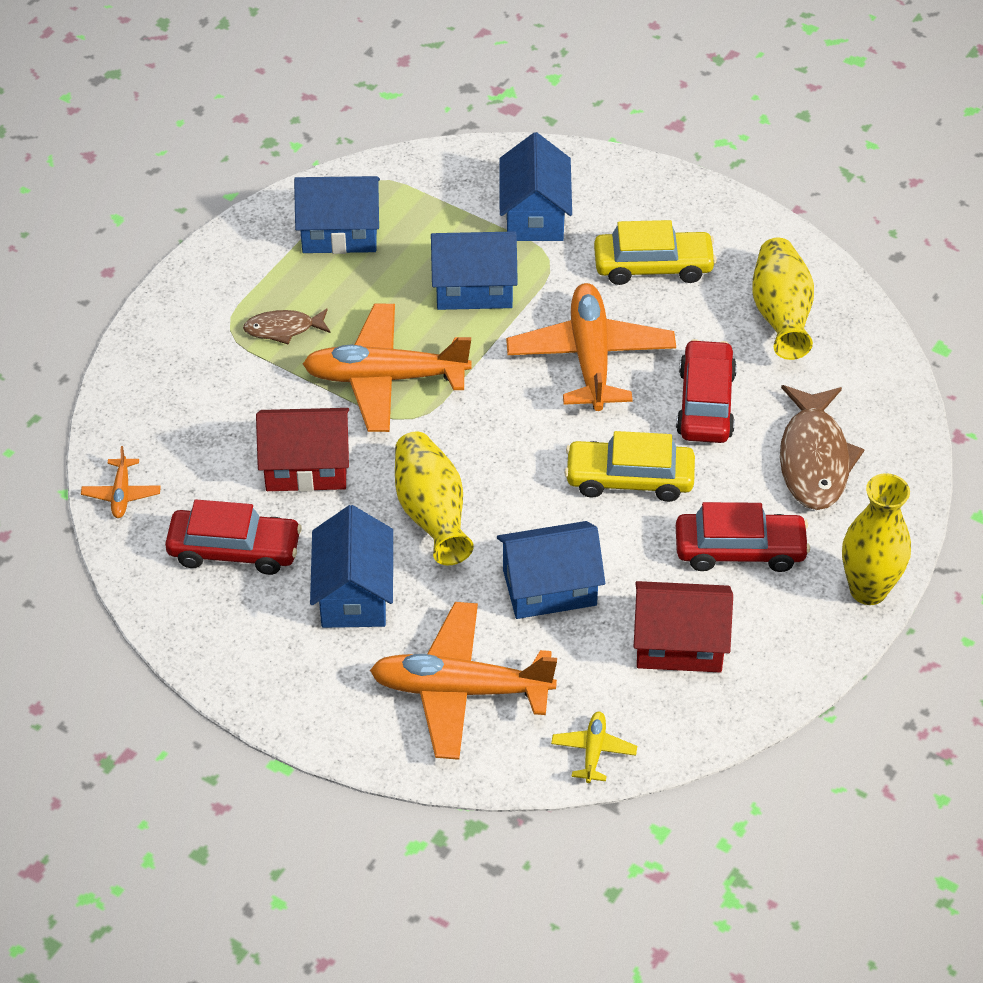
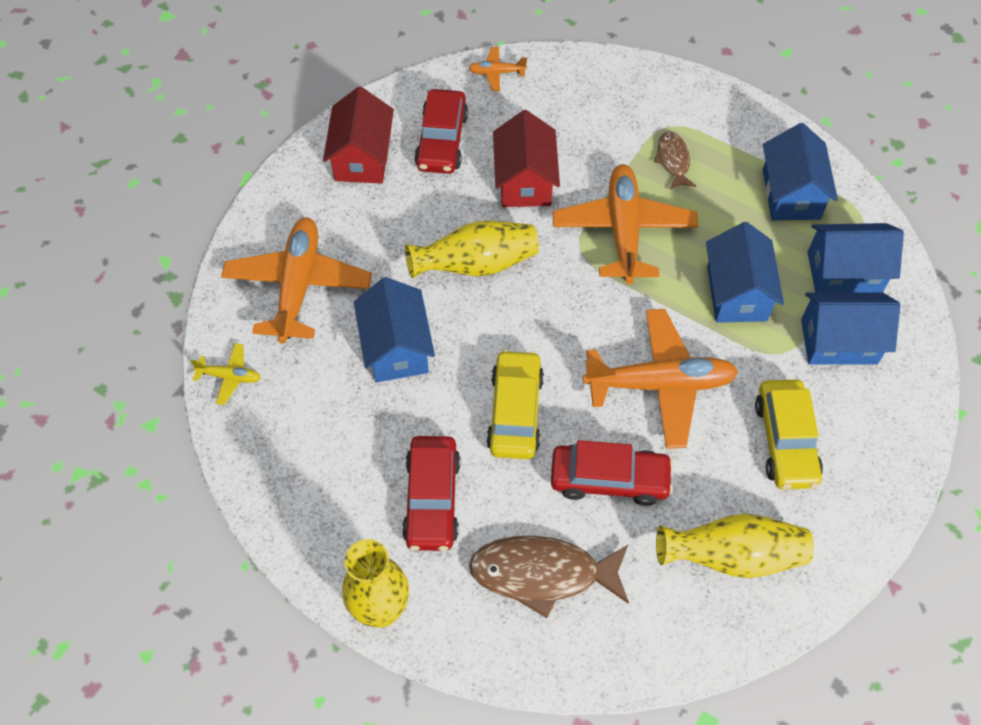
camera: 90 degrees right, 10 degrees up
blue house [310,505,393,628] -> blue house moved to [807,223,904,292]
red house [634,581,733,672] -> red house moved to [323,87,394,183]

